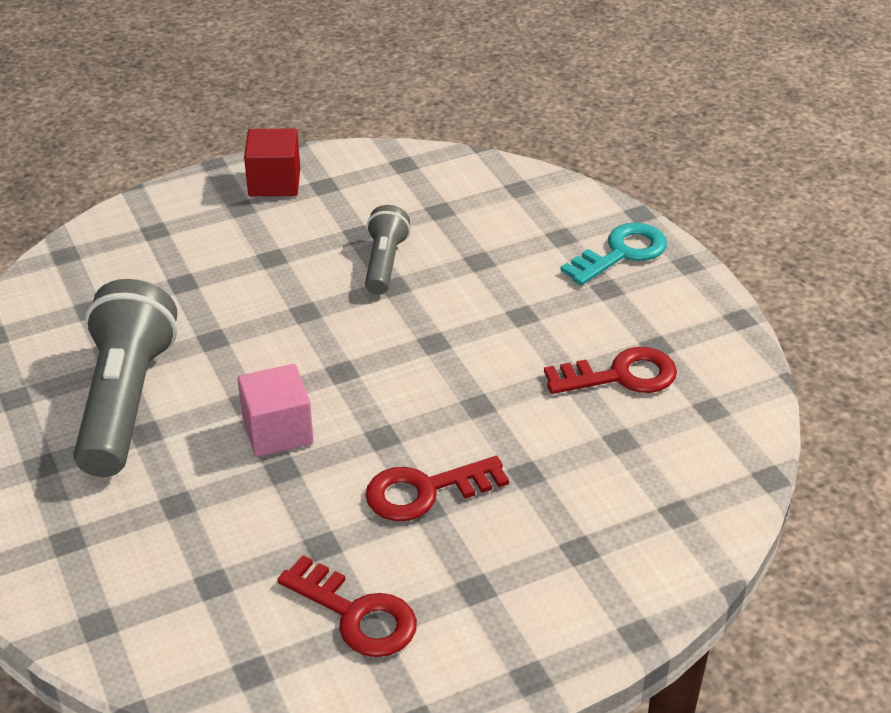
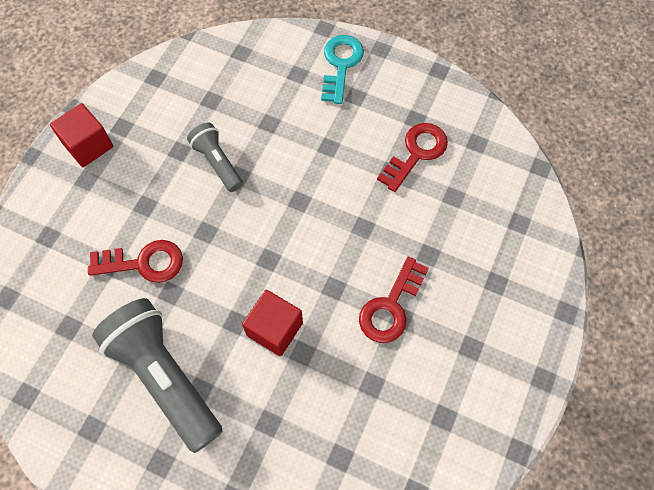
camera: 40 degrees left, 25 degrees up
pink cube [238,364,314,457] -> red cube [242,290,303,356]
red key [277,555,417,657] -> red key moved to [88,240,183,283]

